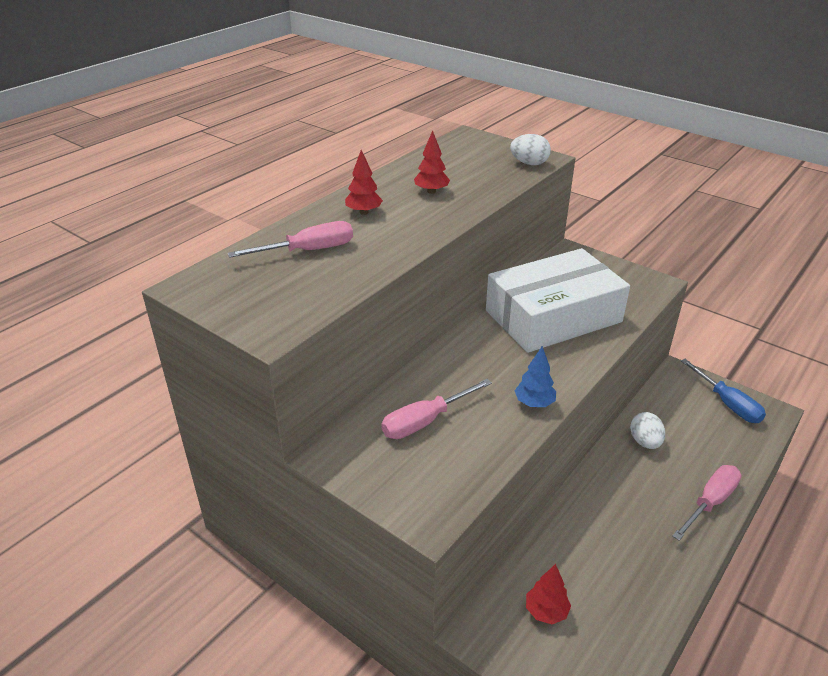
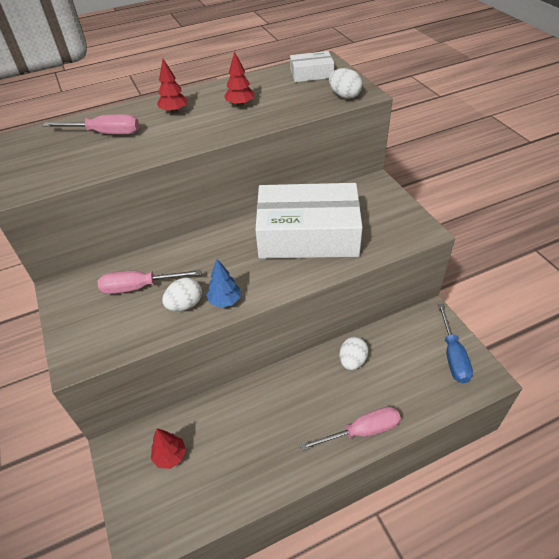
camera: 30 degrees right, 10 degrees up
none -> white egg [162,278,202,311]
none -> white box [290,51,334,82]

